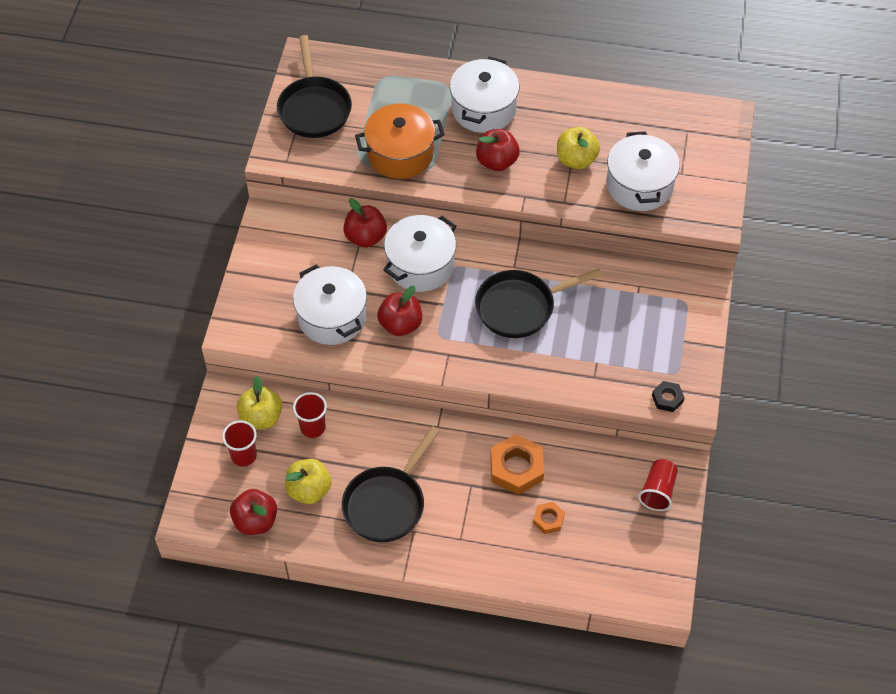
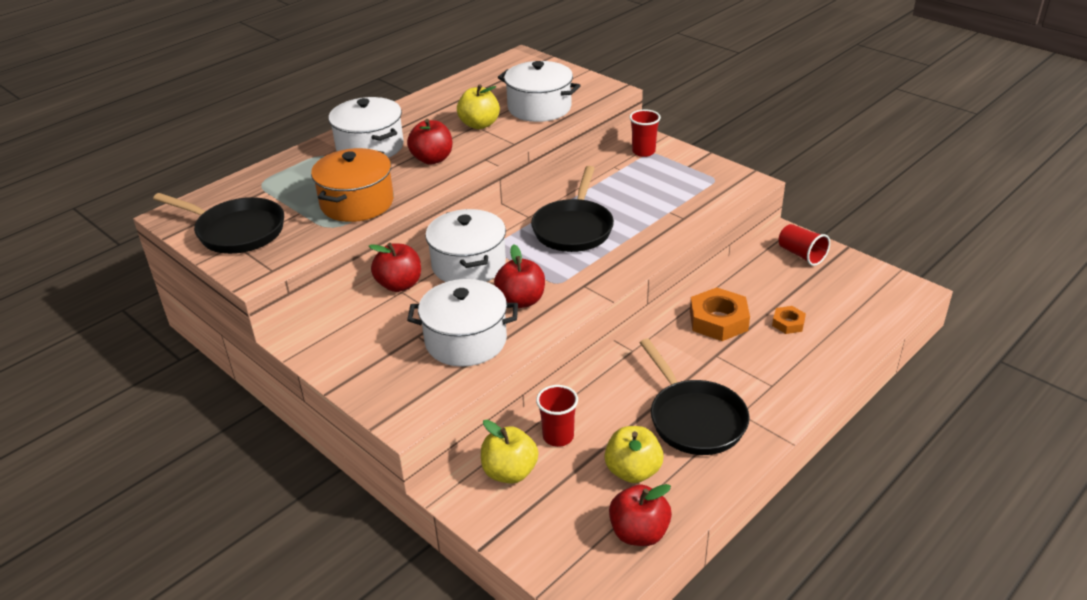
camera: 55 degrees left, 20 degrees down
red cup [222,420,257,466] -> red cup moved to [629,110,661,157]
black nut [652,381,685,412] -> none

